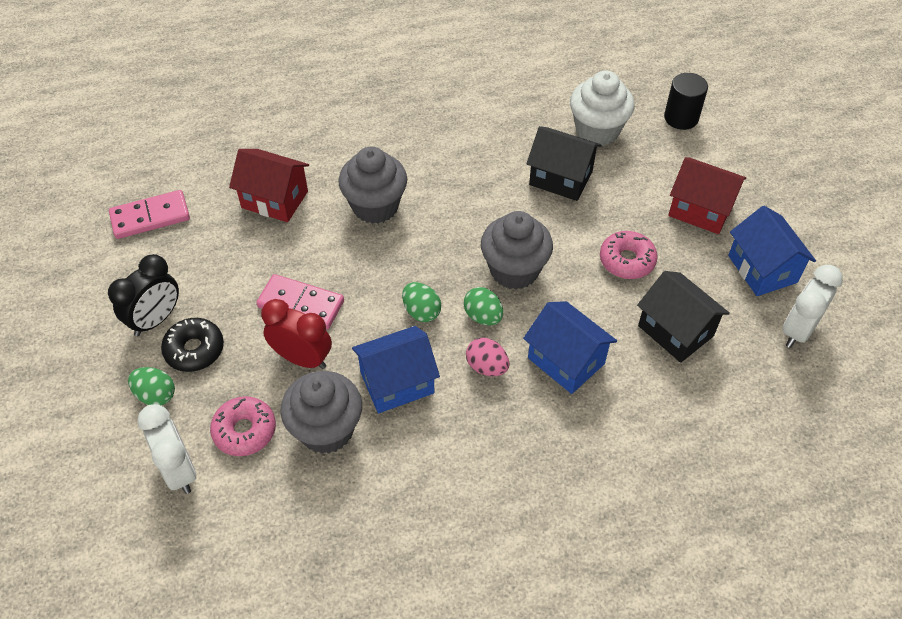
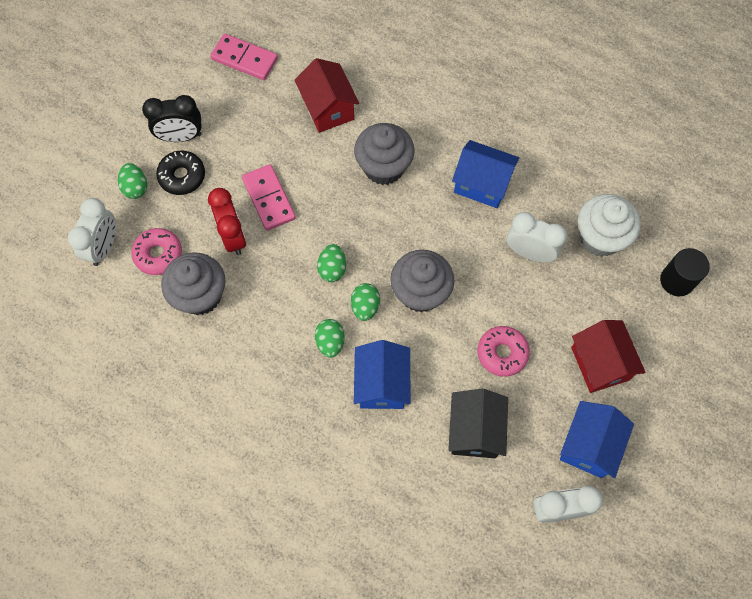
camera: 45 degrees right, 15 degrees up
blue house [352,326,440,414] -> blue house moved to [452,140,519,208]
pink egg [466,338,509,376] -> green egg [315,319,345,358]
black house [526,126,602,201] -> white clock [507,212,567,262]

